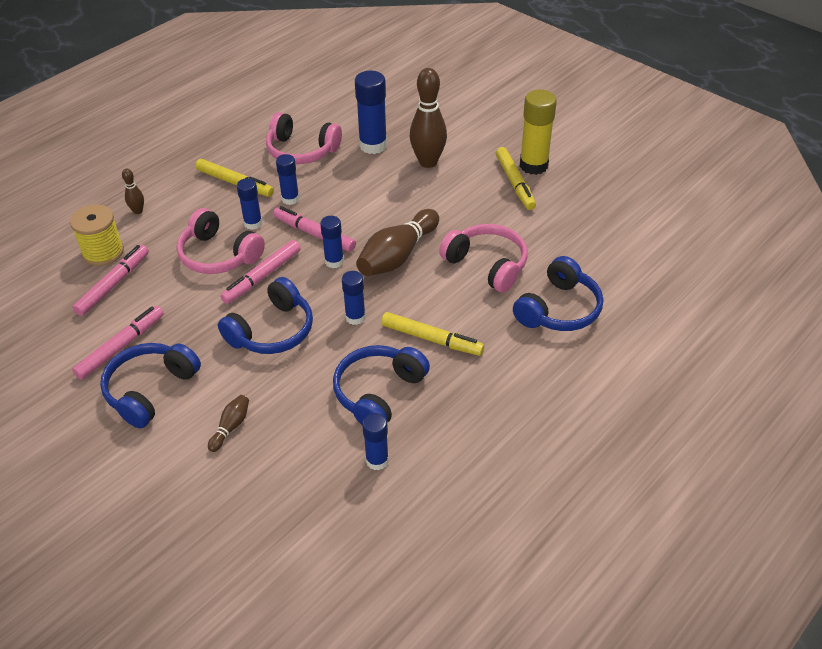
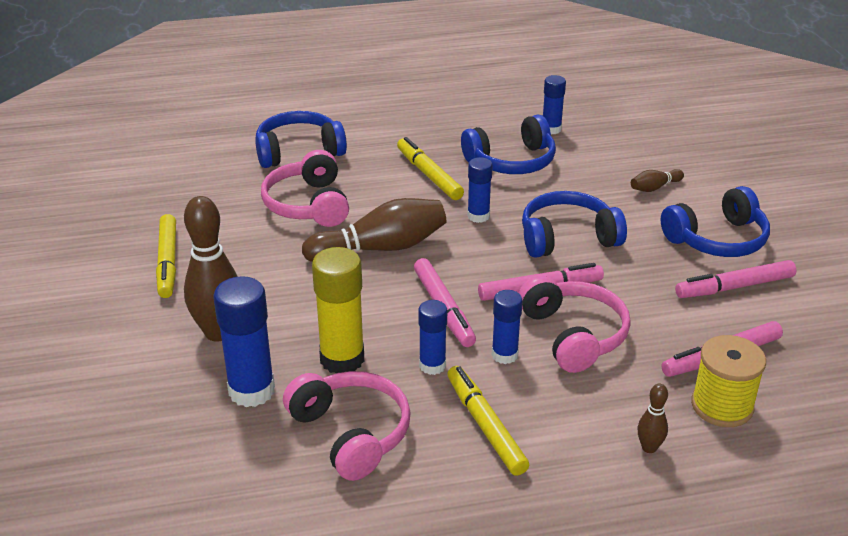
camera: 145 degrees left, 10 degrees down
blue glue stick [320,216,344,268] -> none
yellow marker [496,147,536,210] -> yellow marker turned 150 degrees clockwise [156,214,176,298]
yellow glue stick [520,90,557,175] -> yellow glue stick moved to [312,247,364,373]

